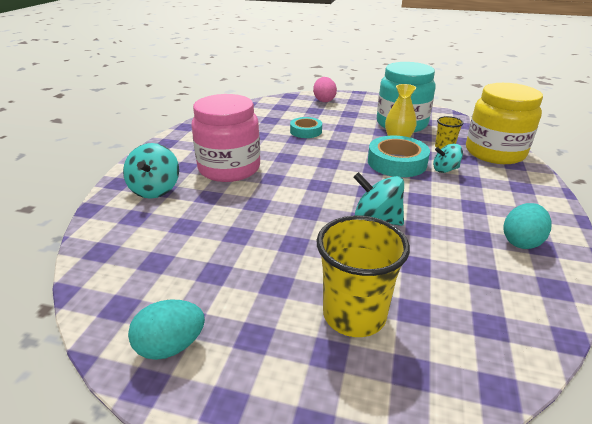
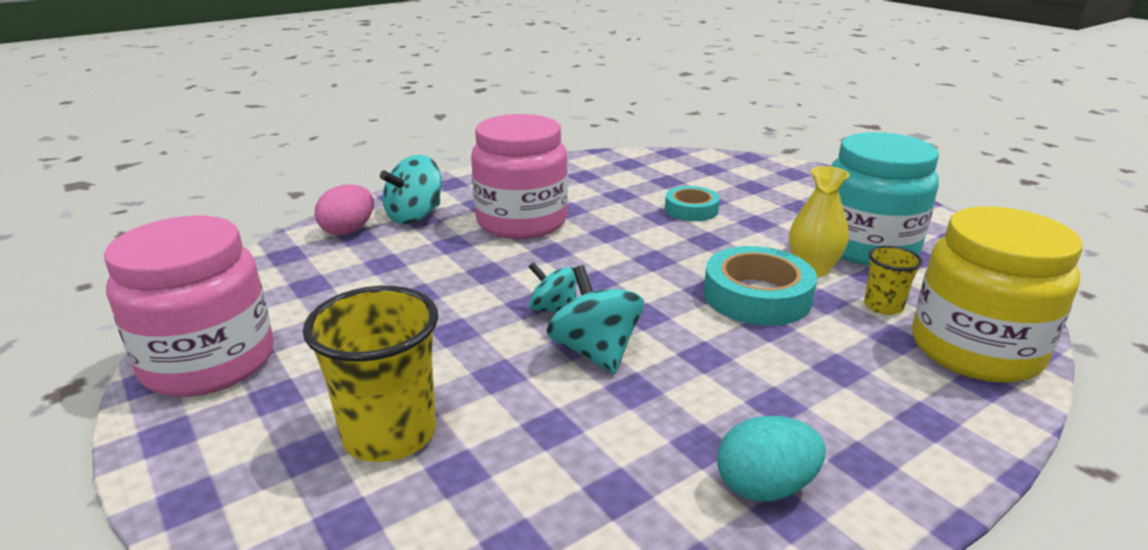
camera: 40 degrees right, 5 degrees down
turquoise egg [128,300,205,360] -> pink jar [104,215,274,397]
pink egg [313,77,337,102] -> pink egg moved to [315,184,374,236]
turquoise spinning top [433,144,463,173] -> turquoise spinning top moved to [529,262,576,312]

